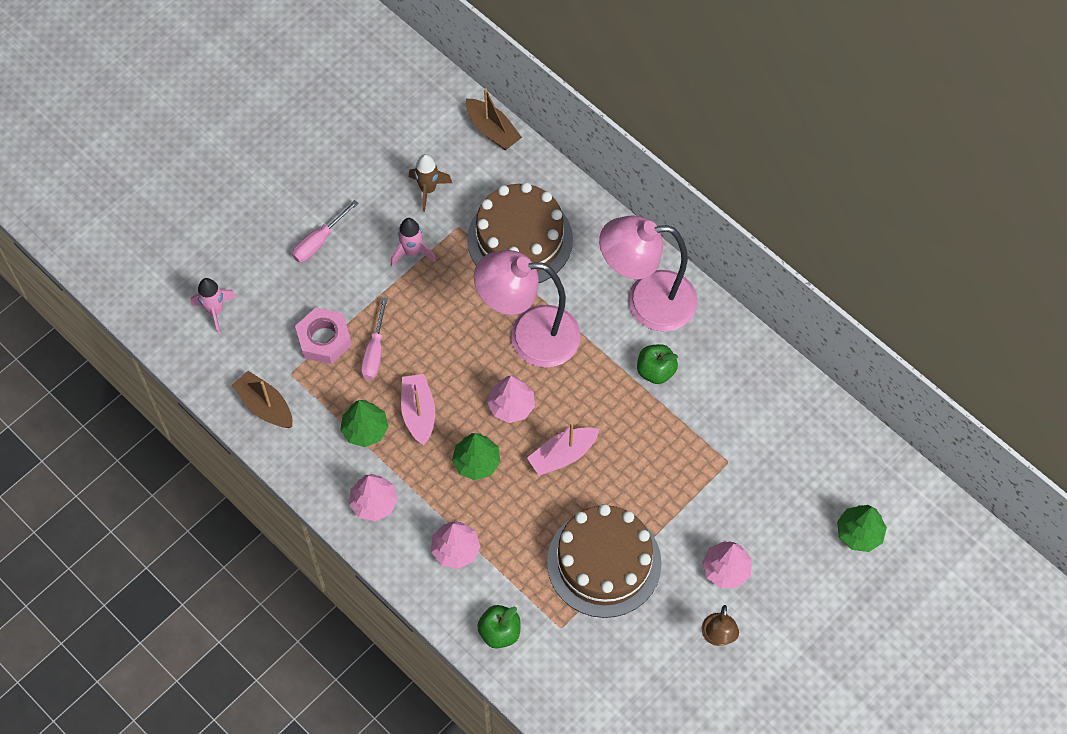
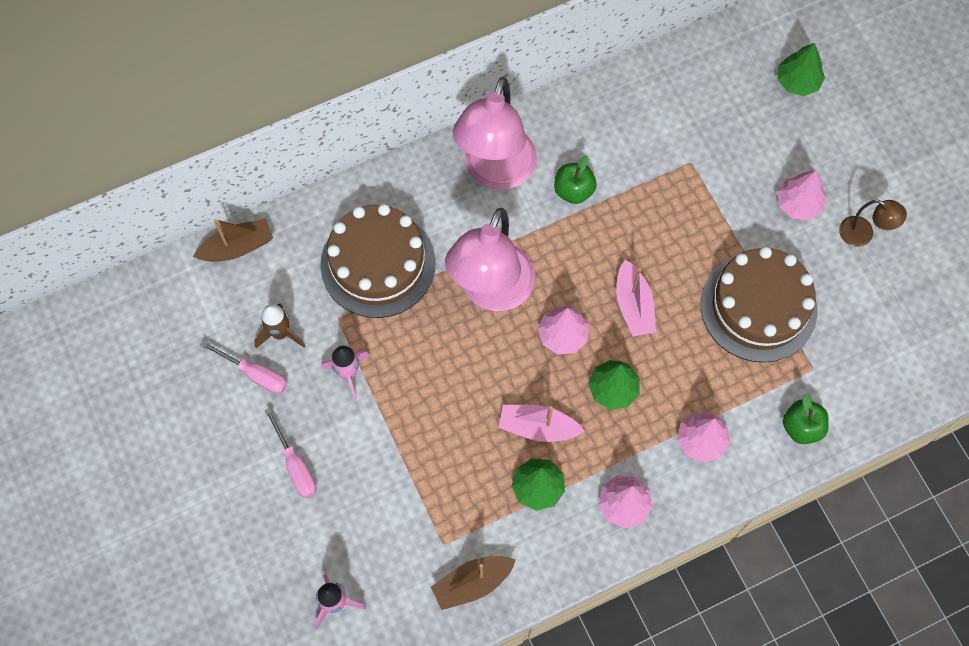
camera: 70 degrees left, 5 degrees up
pink nut [295,307,352,364] -> none
pink screwdriver [361,297,388,380] -> pink screwdriver moved to [200,340,287,394]

